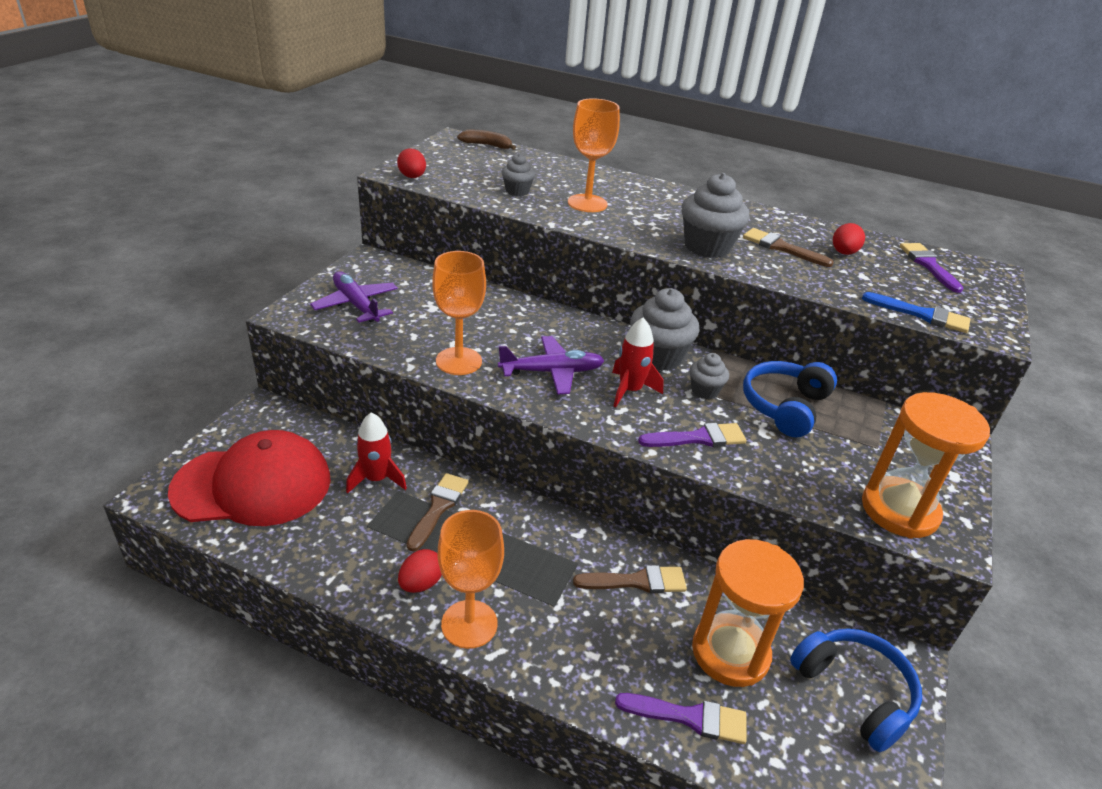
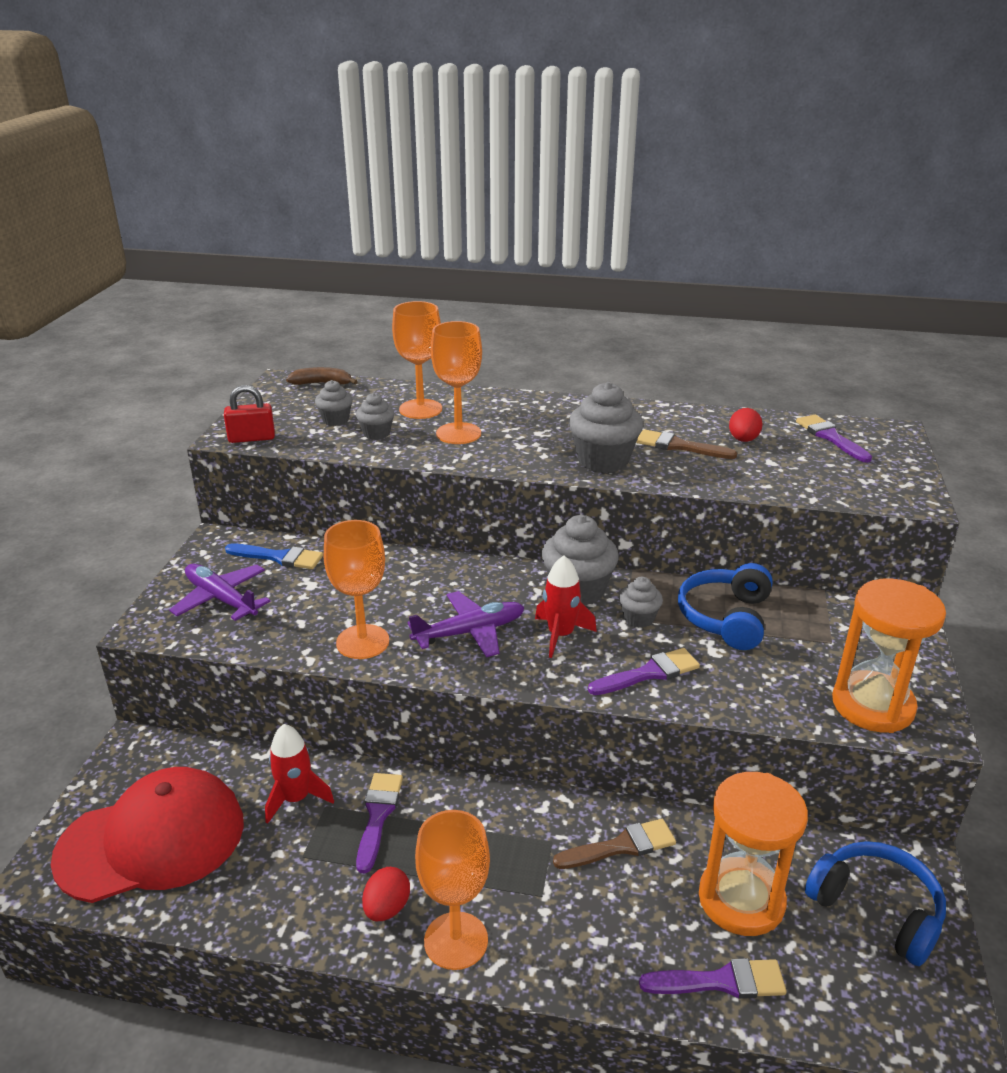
camera: 10 degrees left, 5 degrees down
red egg [397,148,426,178] -> red padlock [224,385,275,443]
brown brush [407,473,469,552] -> purple brush [356,773,403,874]
blue brush [862,292,970,333] -> blue brush moved to [225,543,323,569]
none -> grey cupcake [315,380,353,426]
none -> orange goblet [392,301,442,419]

